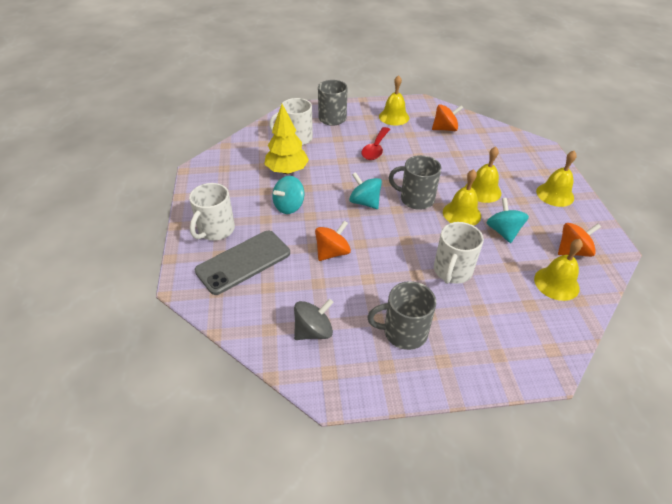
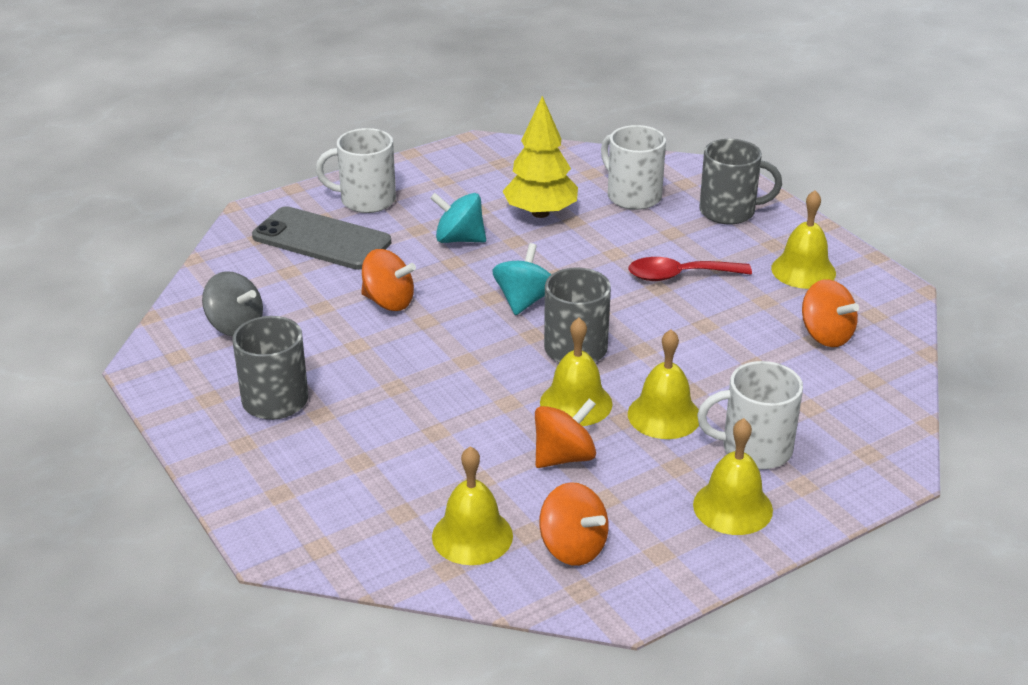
camera: 65 degrees right, 10 degrees down
white mug [434,222,484,284] -> white mug moved to [697,361,803,470]
turquoise spinning top [486,198,529,243] -> orange spinning top [535,398,596,468]

